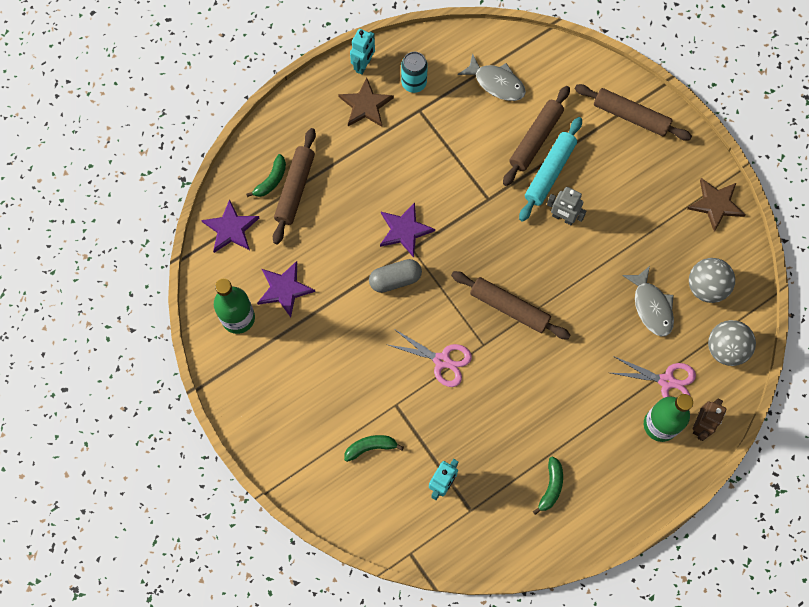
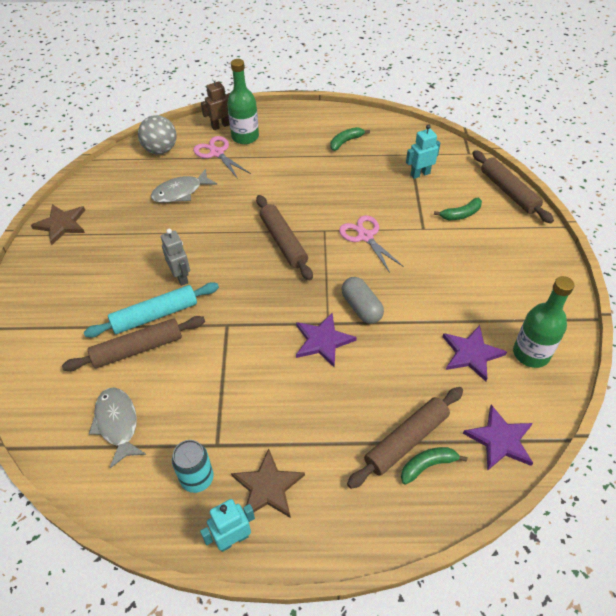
camera: 145 degrees left, 20 degrees down
green banana [344,435,404,462] -> green banana turned 45 degrees counterclockwise [434,198,482,220]
grey capsule [369,259,422,293] -> grey capsule turned 45 degrees clockwise [341,277,384,324]
brown rolling pin [575,84,692,141] -> brown rolling pin moved to [472,150,554,223]
grey fish [622,266,674,336] -> grey fish turned 135 degrees counterclockwise [151,169,217,203]
grey ball [689,258,735,303] -> none

